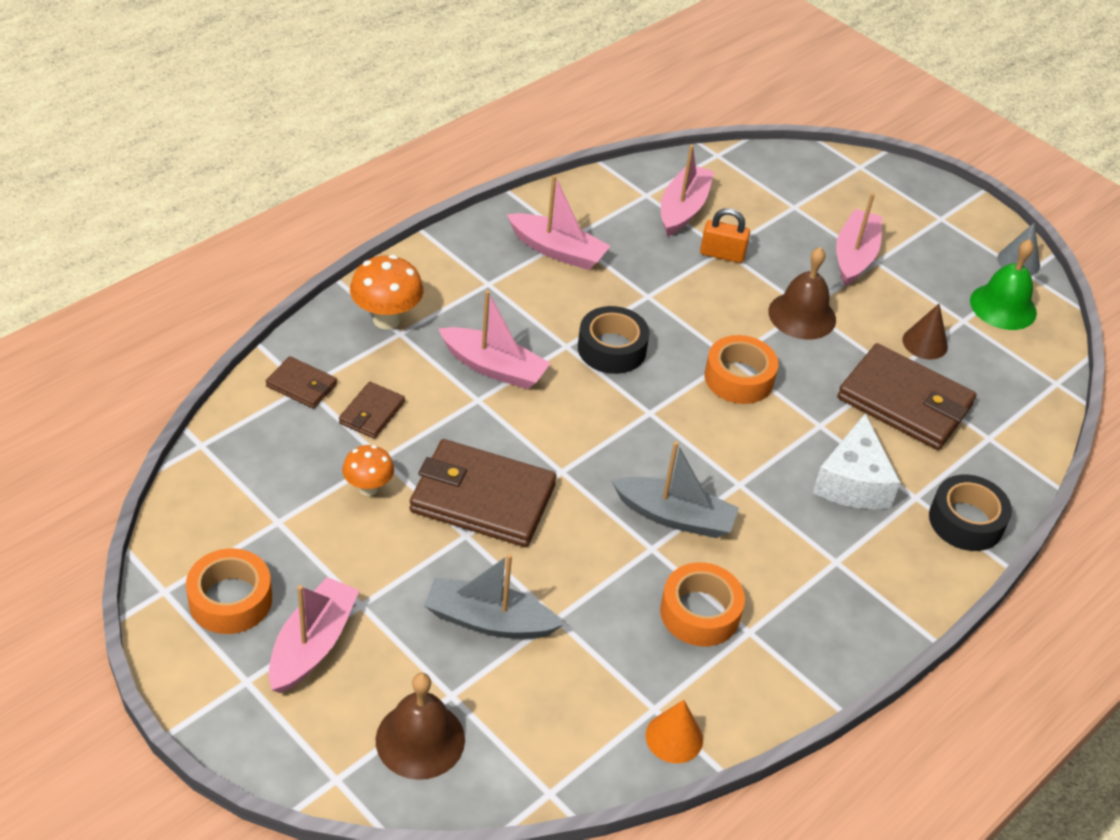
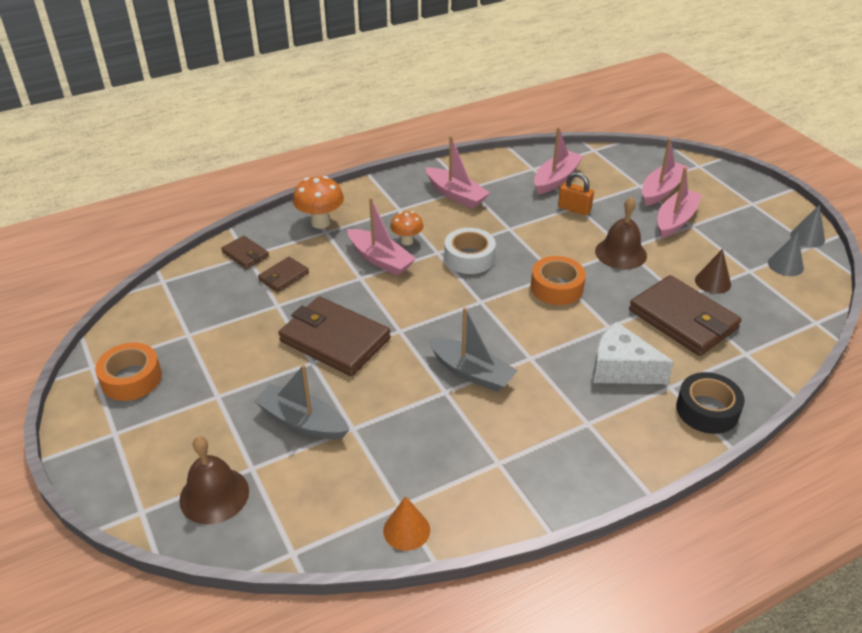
camera: 20 degrees right, 5 degrees down
pink boat [269,577,360,693] -> pink boat moved to [642,138,690,206]
orange mushroom [342,445,394,496] -> orange mushroom moved to [390,211,423,245]
black tape [578,306,650,374] -> white tape [444,228,496,274]
orange tape [660,562,745,646] -> none
white cheese [813,413,901,510] -> white cheese turned 90 degrees clockwise [593,322,674,384]
green bell [970,239,1037,330] -> grey cone [768,232,804,276]

